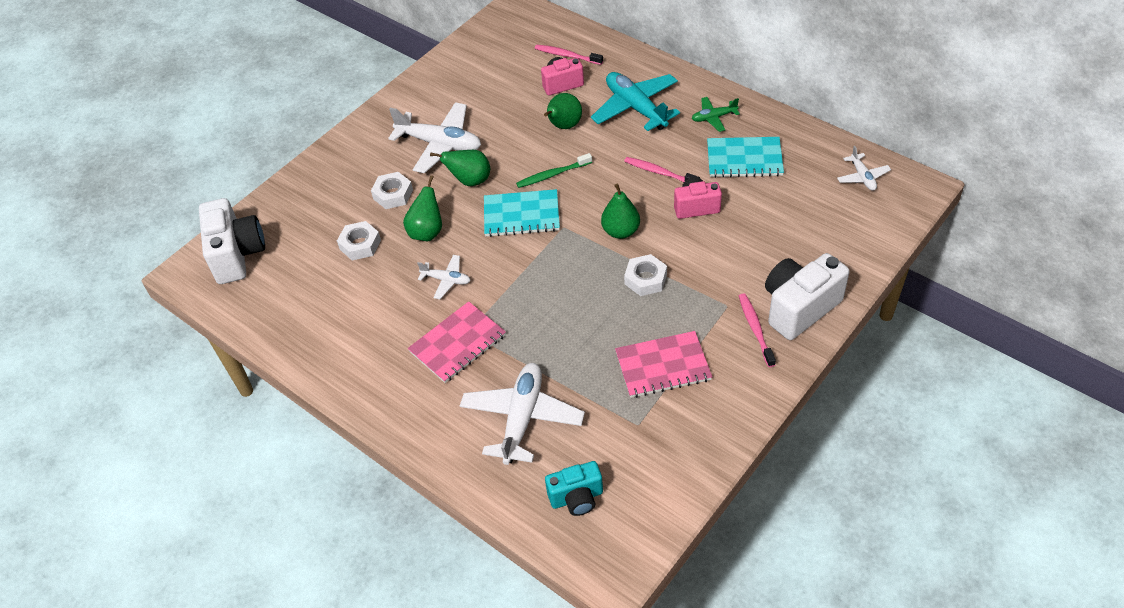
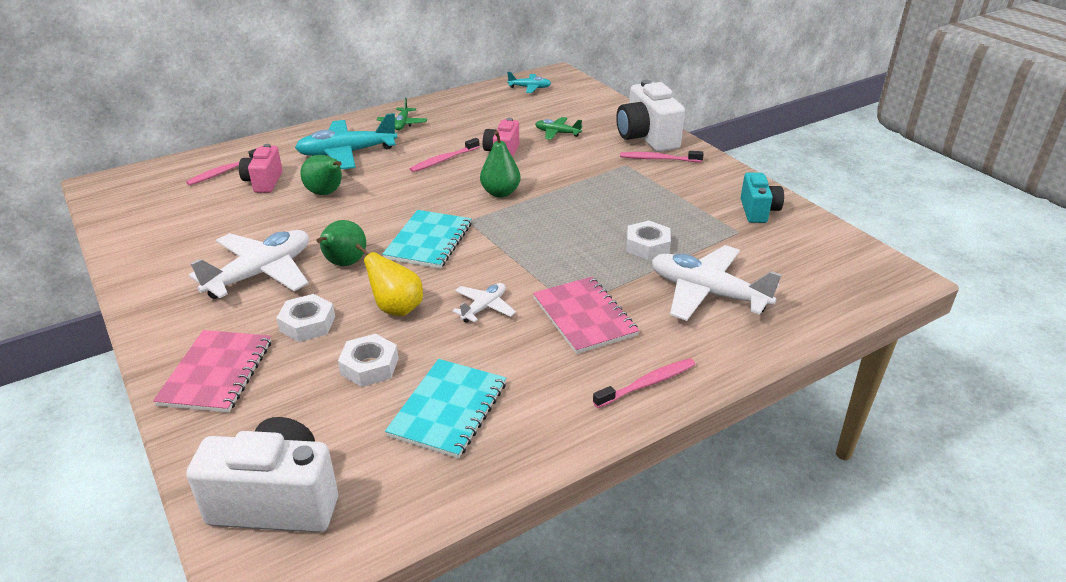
camera: 75 degrees left, 15 degrees down
green pear [403,175,442,242] -> yellow pear [356,244,423,316]
green toothbrush [516,153,592,188] -> none
turquoise camera [545,461,603,516] -> turquoise camera moved to [741,172,784,223]
pink notebook [615,331,712,398] -> pink notebook moved to [153,330,271,413]
white nut [624,254,667,296] -> white nut moved to [626,221,671,260]
turquoise notebook [707,137,784,178] -> turquoise notebook moved to [385,359,506,459]
white plane [837,146,891,191] -> turquoise plane [507,72,551,93]
none -> green plane [535,117,583,140]
none -> pink toothbrush [593,358,696,408]

